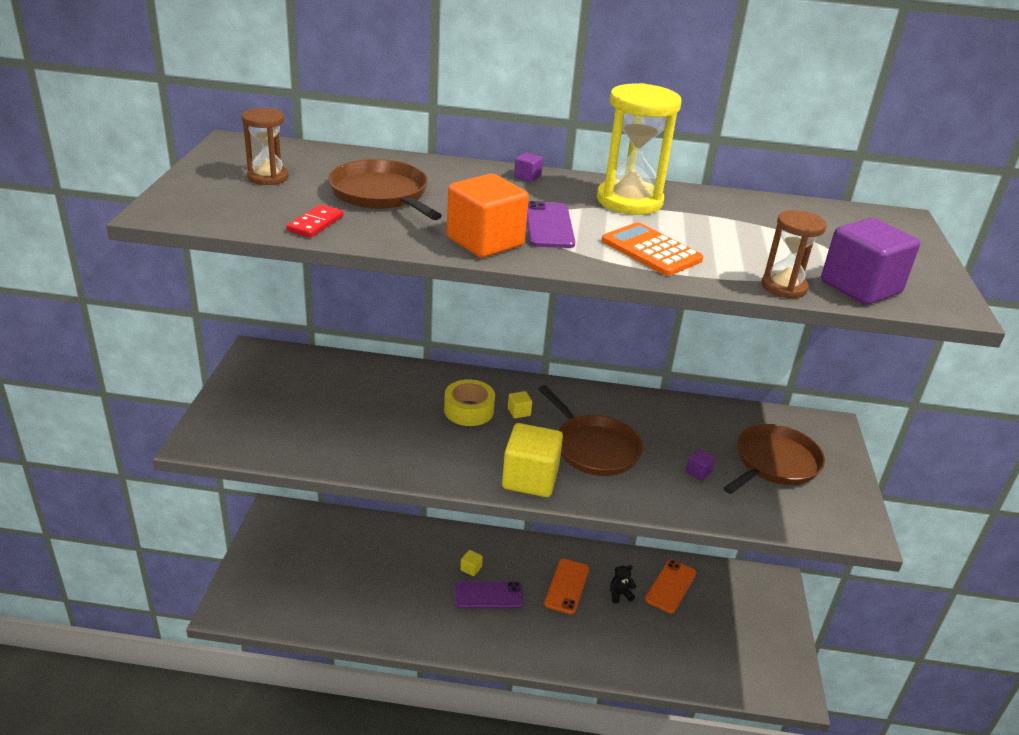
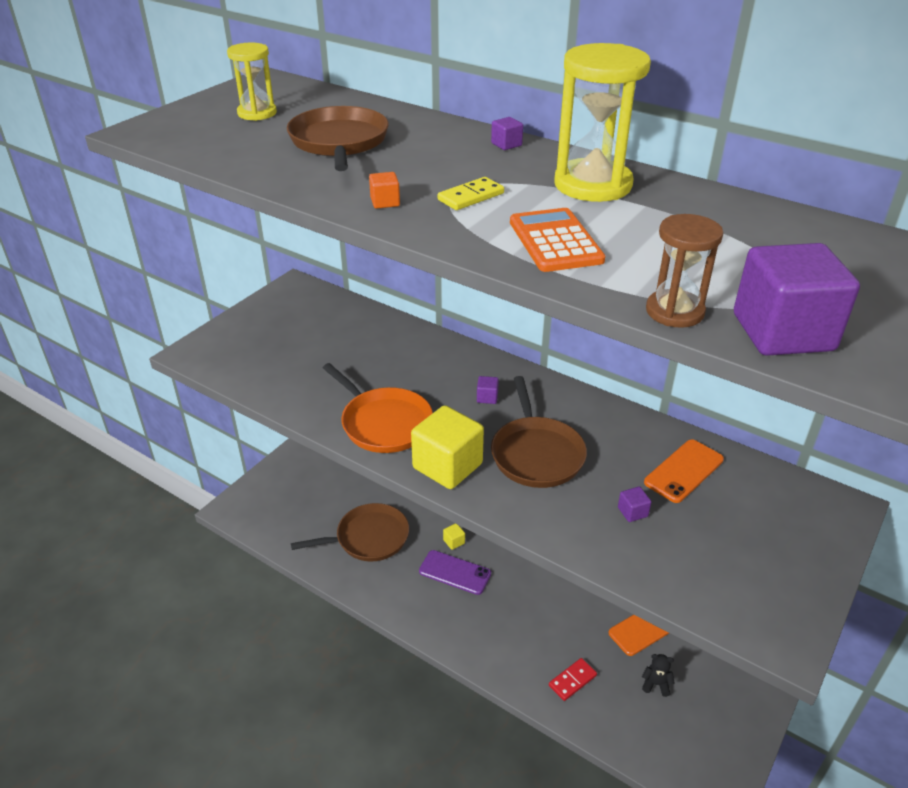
camera: 30 degrees right, 5 degrees up
brown hourglass [242,108,289,185] -> yellow hourglass [227,43,277,121]
red domino [287,204,343,238] -> red domino moved to [549,658,597,701]
yellow tape [444,379,495,426] -> none
orange cube [447,174,529,258] -> orange cube [369,172,400,209], size x0.42
yellow cube [508,391,532,419] -> purple cube [477,376,499,404]
purple phone [527,201,575,248] -> yellow domino [437,177,504,210]
orange phone [544,559,589,614] -> orange phone moved to [644,439,724,503]
black teddy bear [610,565,636,604] -> black teddy bear moved to [642,654,675,697]
brown pan [724,424,825,494] -> brown pan moved to [291,503,409,561]
none -> orange pan [323,363,433,453]

